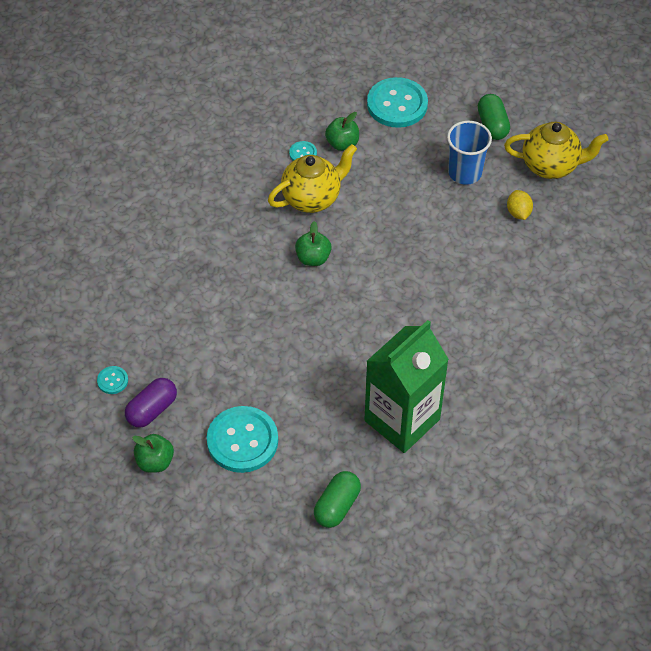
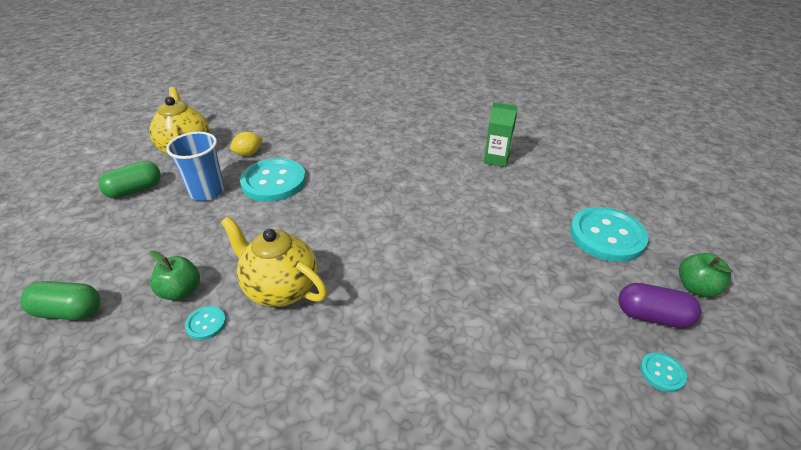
camera: 115 degrees left, 15 degrees down
green apple [295,221,332,266] -> none
green capsule [314,471,361,528] -> green capsule moved to [20,281,101,320]
green carton [364,320,449,453] -> green carton [484,102,517,167], size x0.48
turquoise button [367,77,428,128] -> turquoise button moved to [240,158,306,202]

